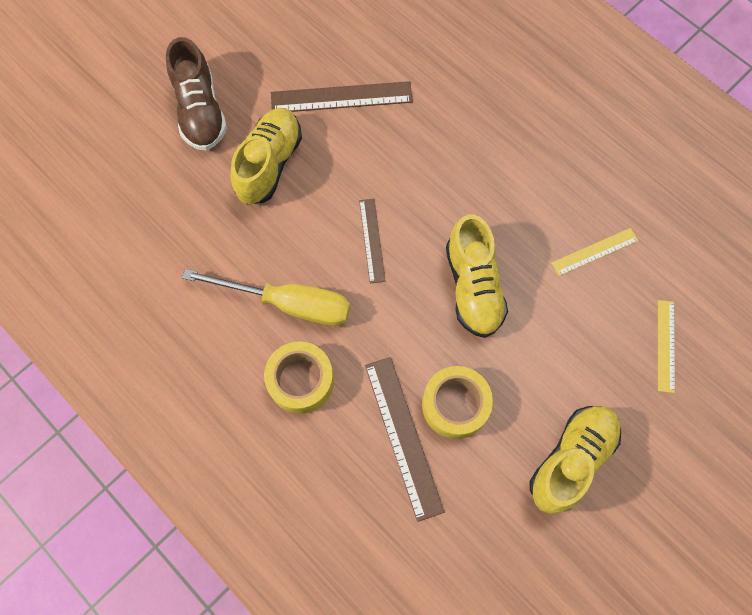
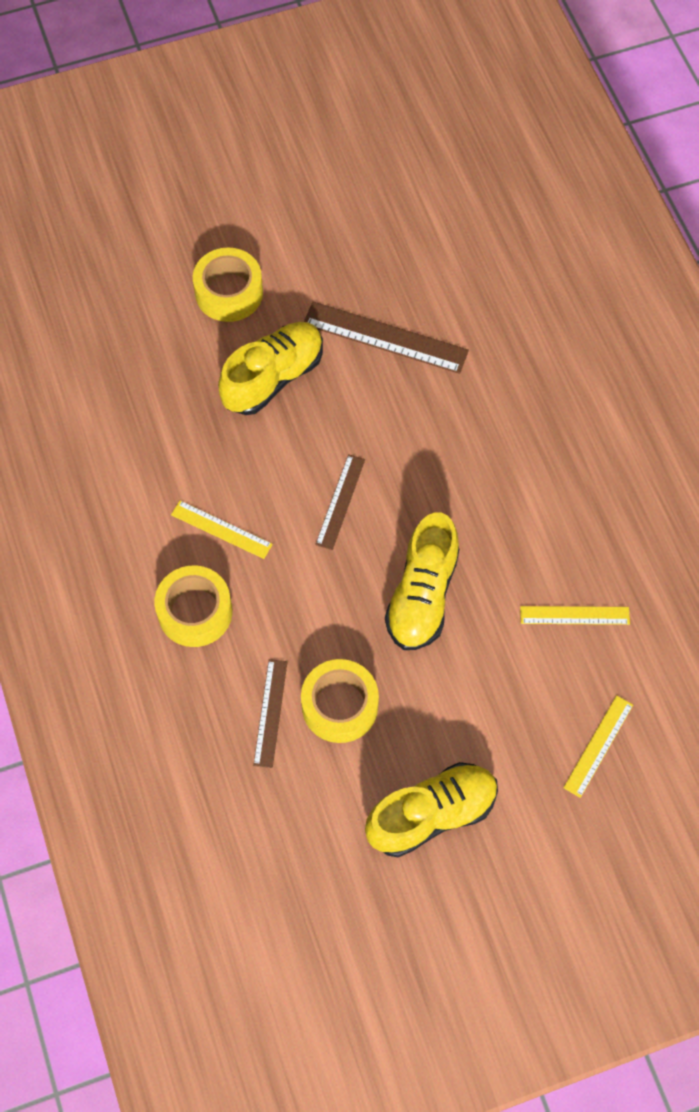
camera: 25 degrees right, 5 degrees down
brown shoe [166,37,227,151] -> yellow tape [193,247,263,322]
yellow screwdriver [182,269,350,326] -> yellow ruler [171,501,273,559]
brown ruler [365,357,445,522] -> brown ruler [253,659,287,768], size x0.60

